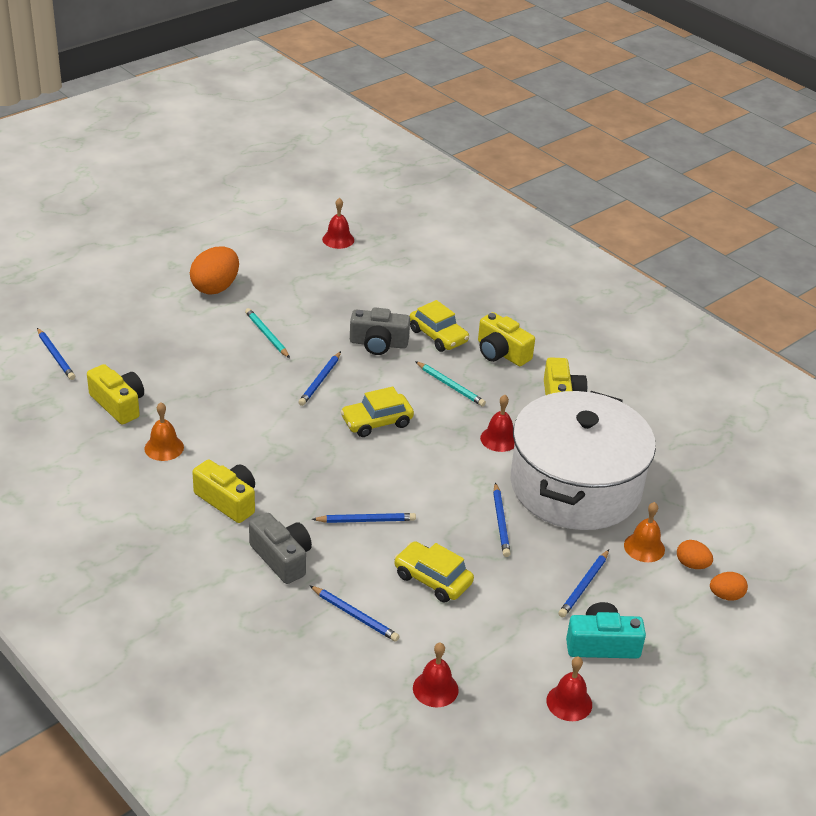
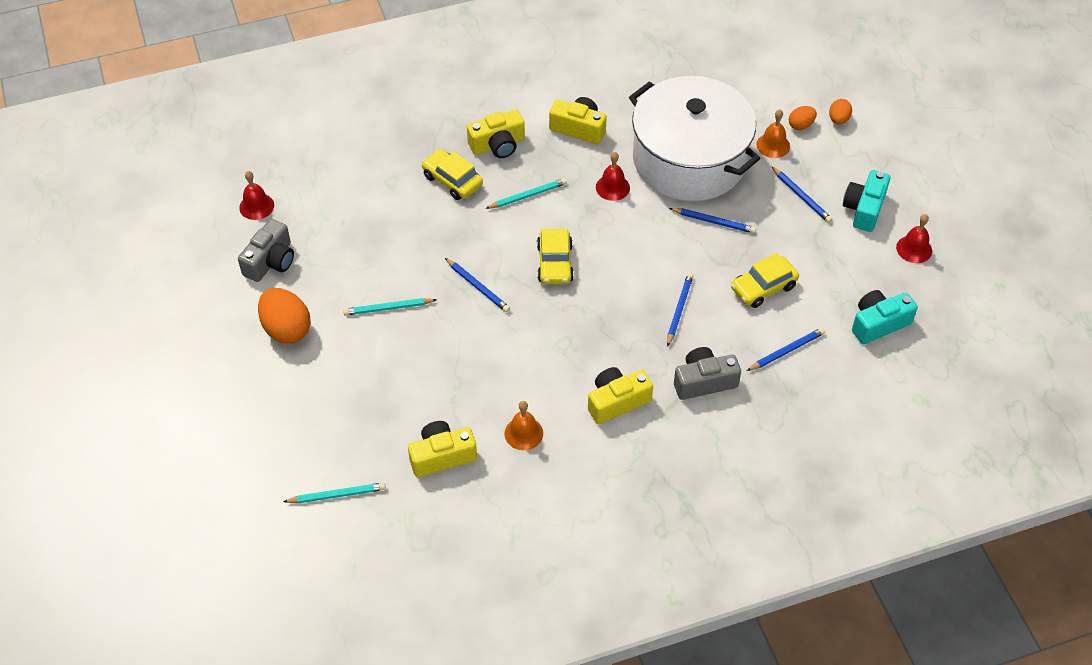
camera: 65 degrees left, 15 degrees up
blue pencil [37,328,75,380] -> turquoise pencil [283,483,386,503]
grey camera [350,308,410,355] -> grey camera moved to [238,219,294,282]
yellow car [410,300,469,352] -> yellow car turned 120 degrees counterclockwise [422,149,483,200]
red bell [413,643,459,707] -> turquoise camera [852,290,918,344]

